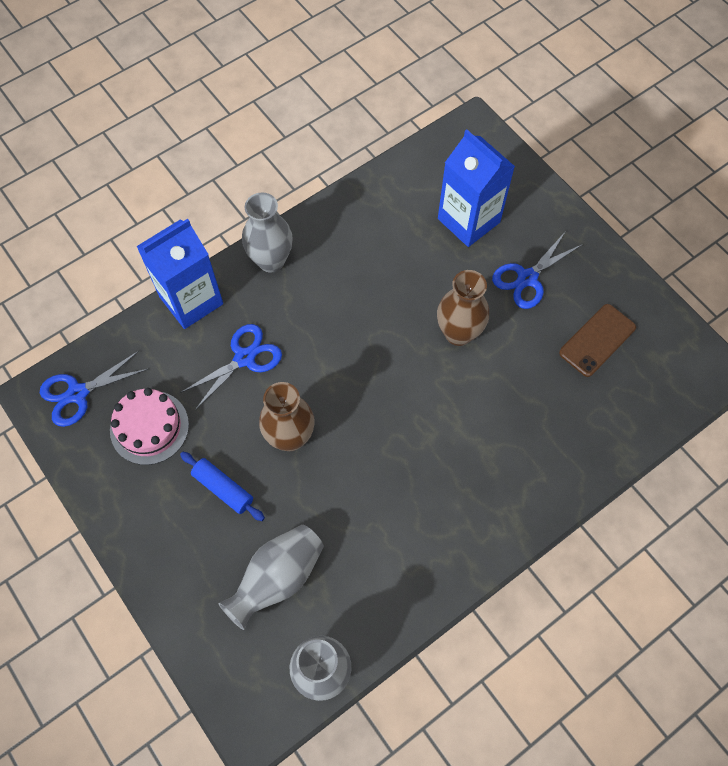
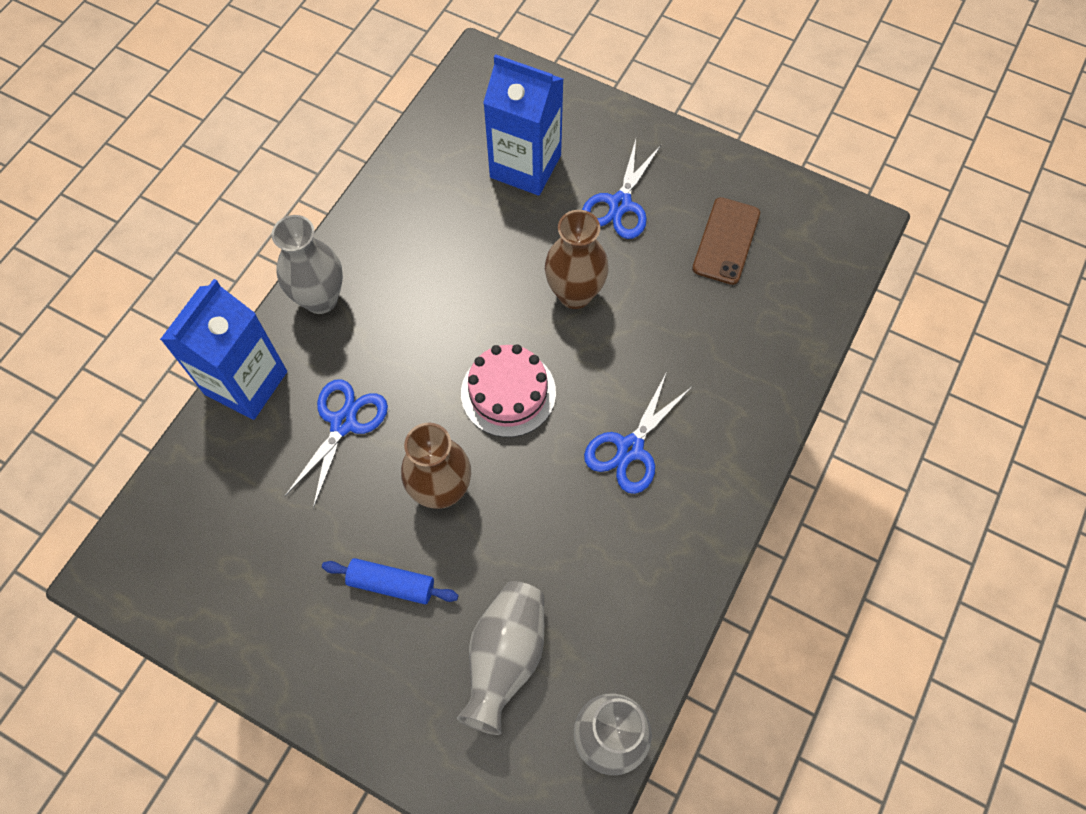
camera: 25 degrees left, 0 degrees up
blue scissors [40,351,148,427] -> blue scissors moved to [584,374,692,494]
pink cake [110,388,189,465] -> pink cake moved to [461,344,556,437]

